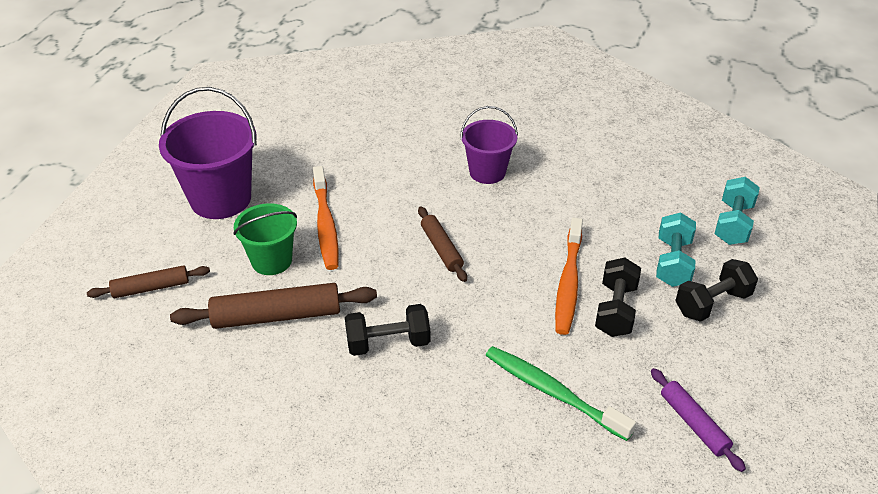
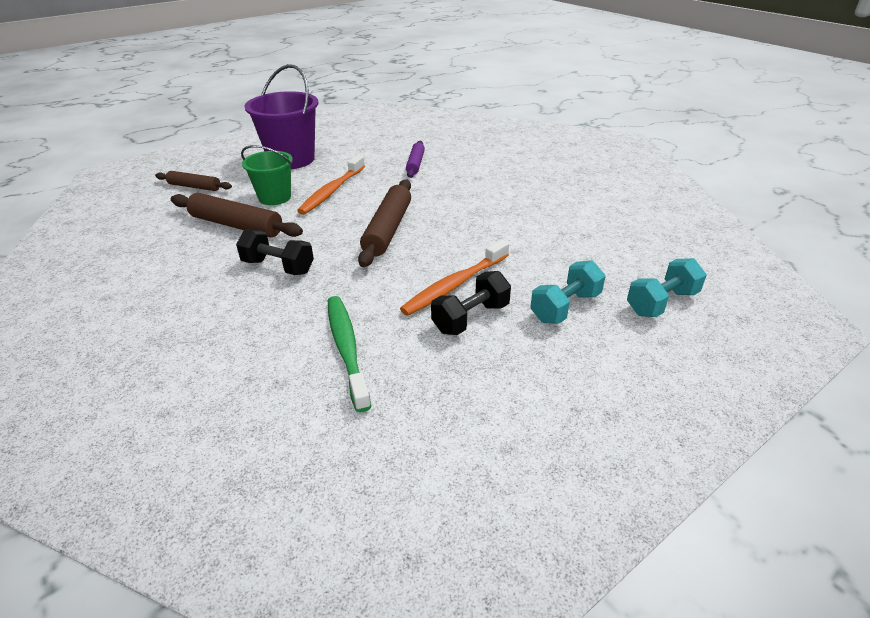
camera: 35 degrees right, 5 degrees down
brown rolling pin [418,207,467,282] -> brown rolling pin [358,179,411,267], size x1.65
purple bucket [460,106,518,184] -> none
purple rolling pin [651,368,746,472] -> purple rolling pin moved to [406,141,425,178]
black dumbbell [675,259,758,322] -> none

